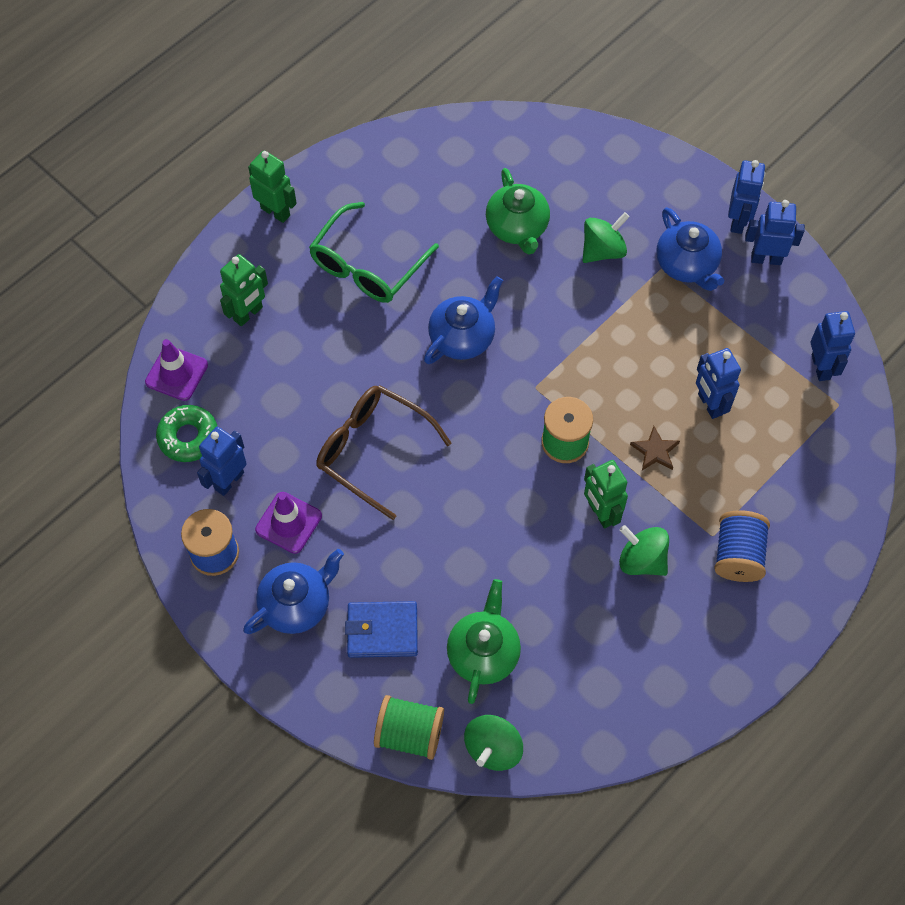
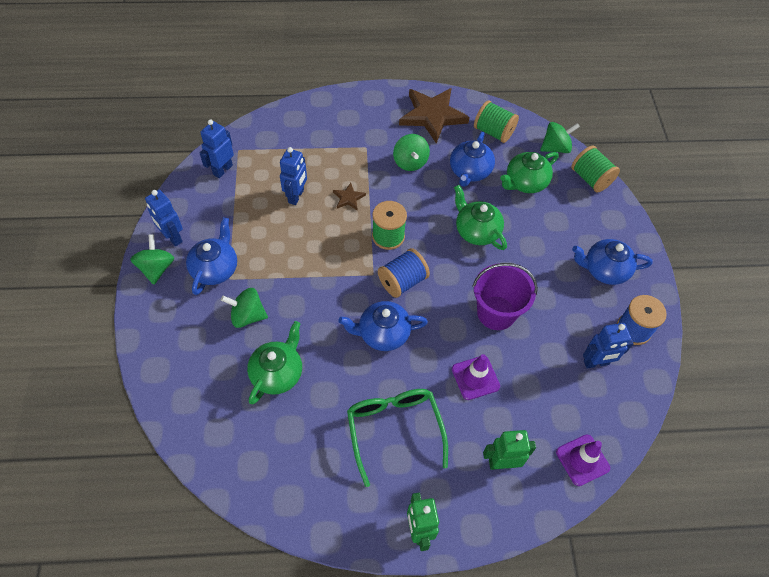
camera: 140 degrees left, 5 degrees down
green donut [156,405,218,462] -> none
purple traffic cone [255,492,322,554] -> purple traffic cone moved to [452,354,500,400]
green glasses [309,202,439,303] -> green glasses turned 90 degrees counterclockwise [347,389,448,487]
brown glasses [316,385,452,520] -> purple bucket [472,263,538,330]
blue wallet [345,601,418,658] -> none
green robot [584,460,628,529] -> none
blue spool [714,510,770,582] -> blue spool moved to [378,248,430,298]
blue robot [728,160,765,234] -> green spinning top [130,235,174,285]
none -> brown star [399,88,470,143]
none -> blue teapot [450,131,495,187]
none -> green teapot [454,185,507,250]
none -> green spool [474,100,519,143]

